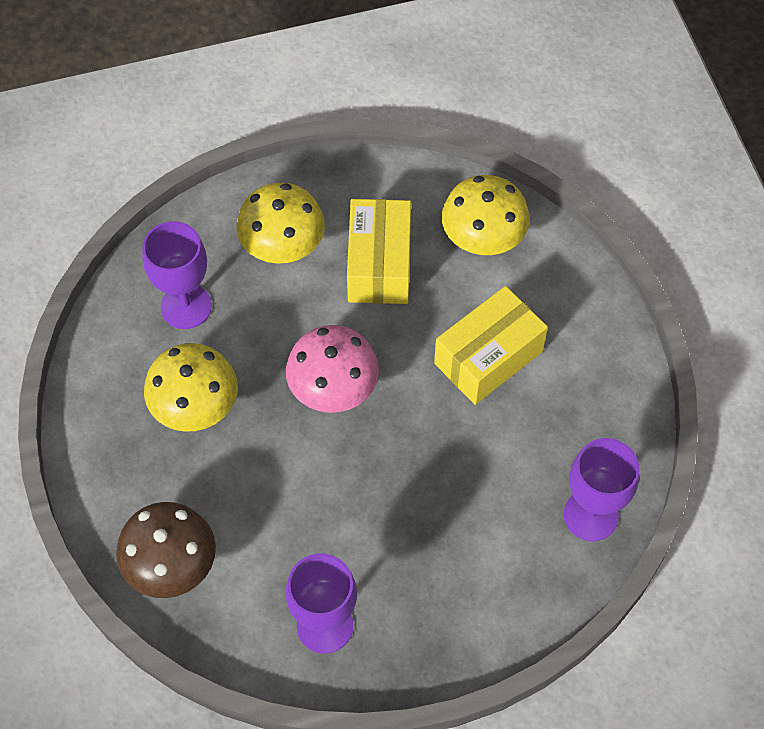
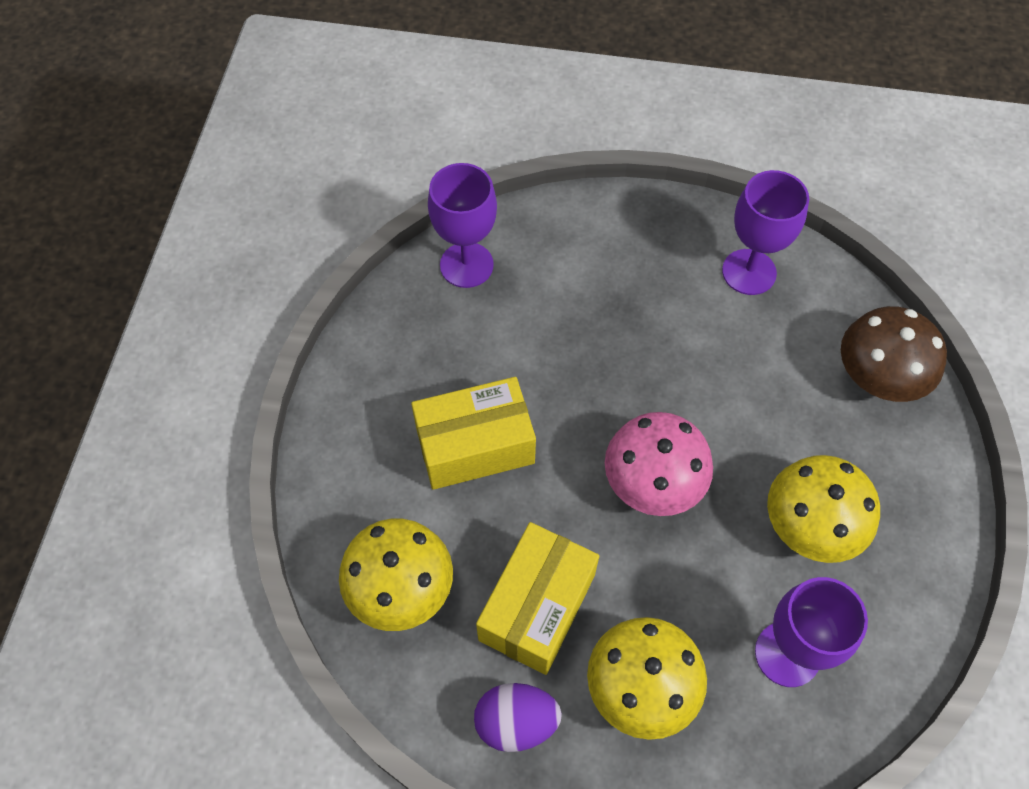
camera: 155 degrees left, 0 degrees up
none -> purple egg [474,683,562,752]

